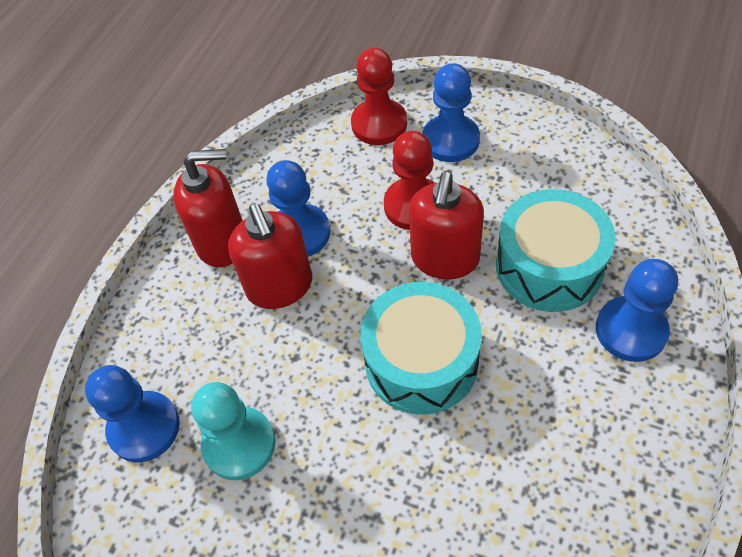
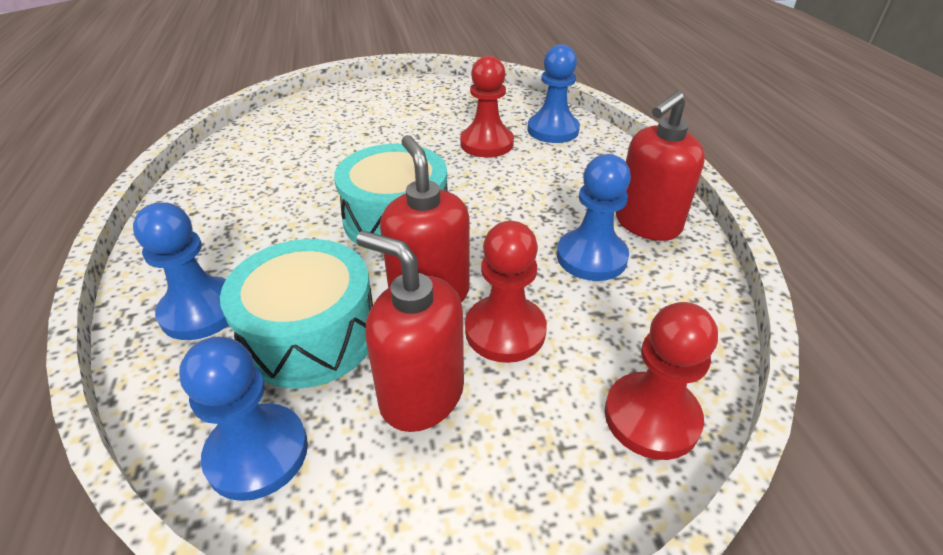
camera: 140 degrees right, 15 degrees down
turquoise pawn [191,382,275,480] -> red pawn [460,56,514,157]
red soap dispenser [228,203,312,309] -> red soap dispenser moved to [356,231,464,432]
blue pawn [422,63,480,162] -> blue pawn moved to [179,337,308,501]

